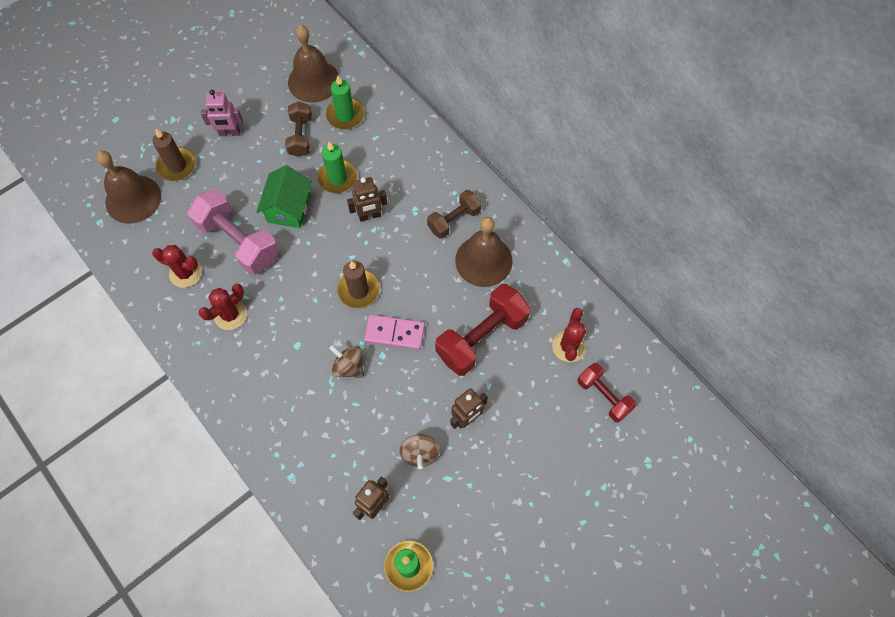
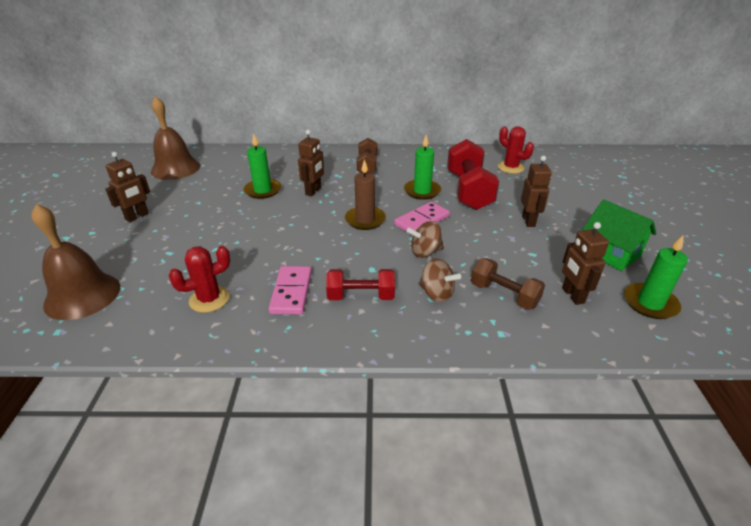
camera: 50 degrees left, 30 degrees down
brown candle [152,129,196,181] -> none
pink dumbbell [188,189,279,275] -> none
red cactus [199,283,247,330] -> pink domino [268,266,312,314]
pink robot [201,90,243,136] -> brown robot [105,152,150,222]
green house [257,165,312,228] -> green house moved to [582,199,656,271]
brown dumbbell [285,101,312,157] -> brown dumbbell moved to [471,258,545,310]
green candle [326,76,365,129] -> green candle moved to [404,134,441,200]
brown spinning top [400,434,440,469] -> brown spinning top moved to [419,258,461,302]
brown bell [455,217,512,287] -> none
red dumbbell [577,363,636,423] -> red dumbbell moved to [326,269,395,300]

